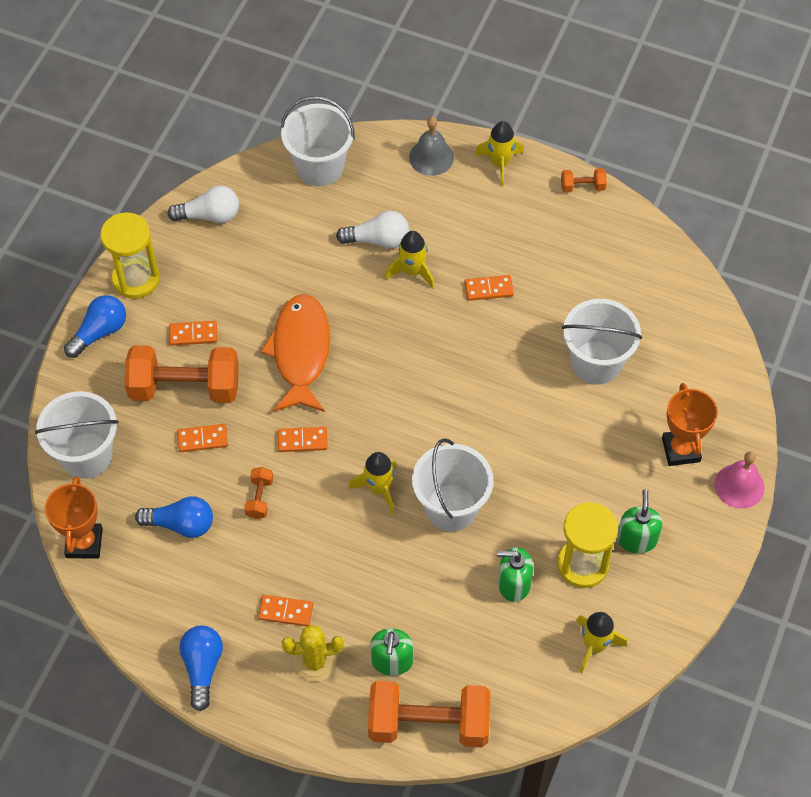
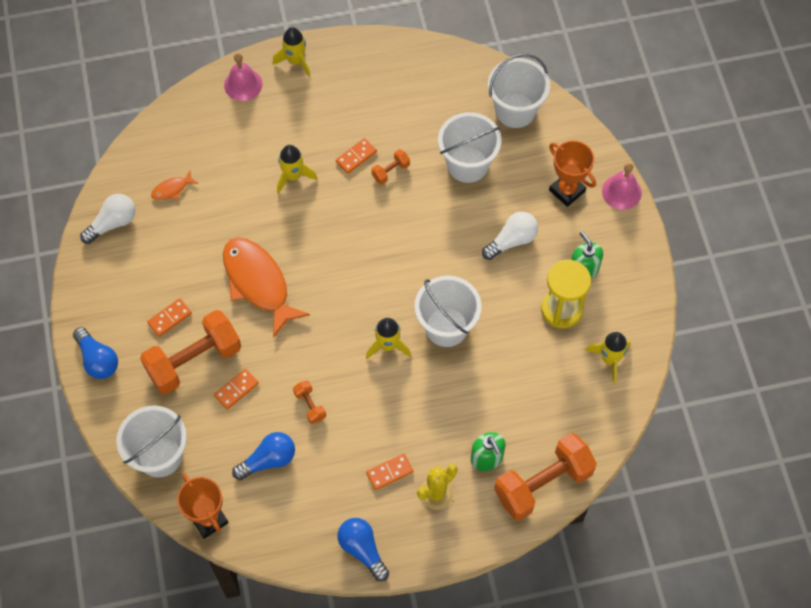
camera: 35 degrees left, 5 degrees up
blue light bulb [64,295,126,358] -> blue light bulb turned 135 degrees clockwise [73,327,118,379]
yellow hourglass [100,212,160,299] -> none
orange domino [278,427,328,452] -> none
white bucket [281,96,355,186] -> white bucket moved to [488,53,550,128]
white light bulb [336,211,409,249] -> white light bulb moved to [482,212,538,260]
grey bell [409,117,454,176] -> pink bell [224,53,262,101]
green soap dispenser [497,547,533,602] -> none
orange dumbbell [561,168,607,193] -> orange dumbbell moved to [371,149,410,184]
none -> orange fish [151,171,198,200]

